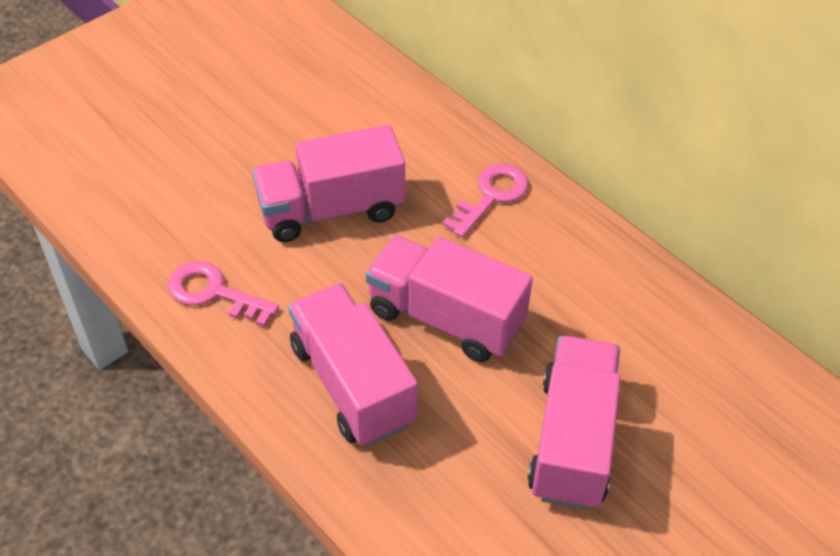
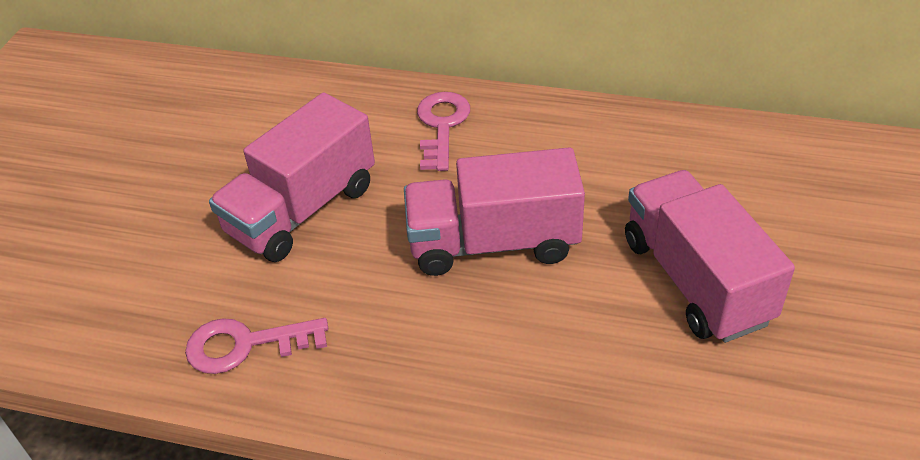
camera: 30 degrees left, 5 degrees down
pink truck [288,283,418,446] -> none

